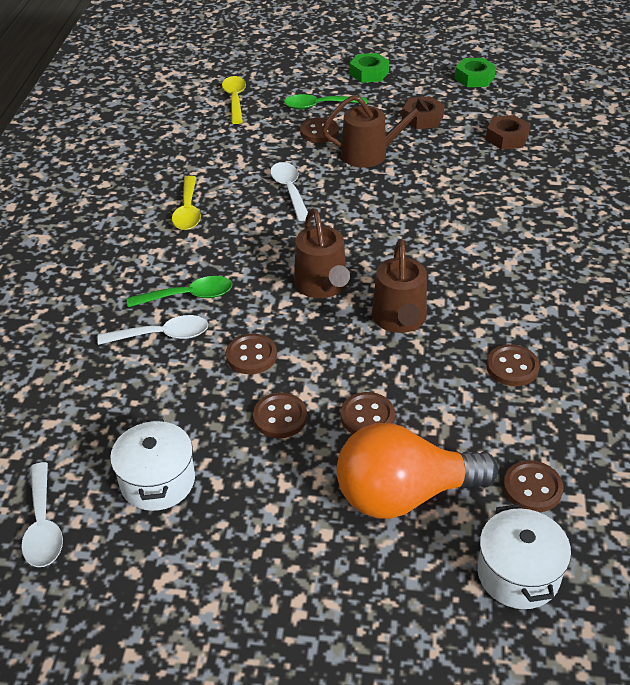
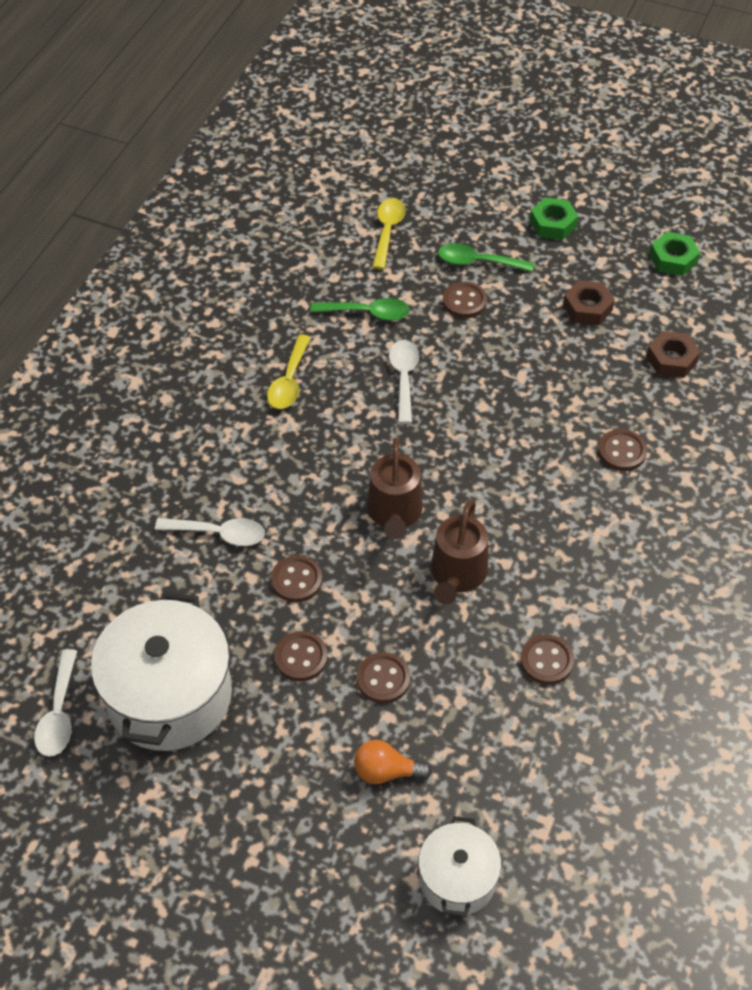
camera: 15 degrees right, 10 degrees up
white pot [110,418,195,511] -> white pot [91,592,232,751], size x1.77
green spoon [127,276,232,307] -> green spoon moved to [311,298,410,321]
brown watering can [322,95,429,168] -> none
orange light bulb [337,423,499,519] -> orange light bulb [354,740,432,784], size x0.49
brown button [503,460,563,512] -> brown button moved to [598,429,647,471]

